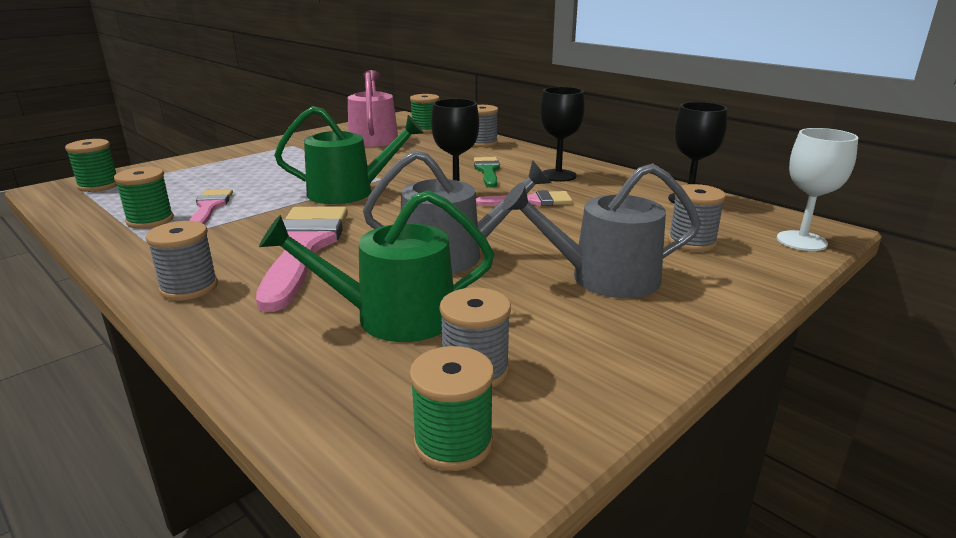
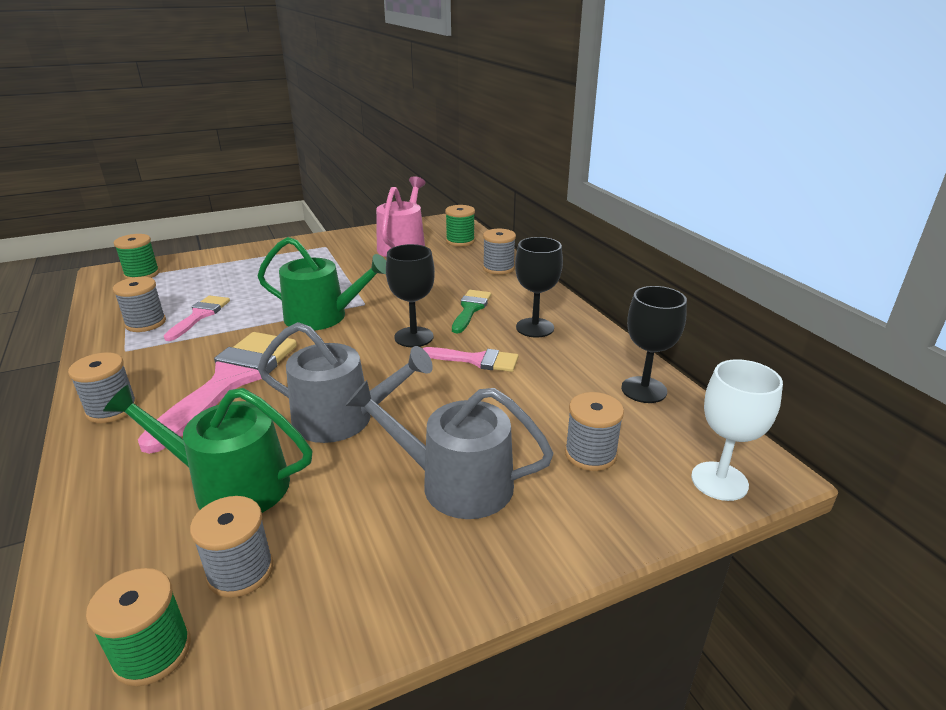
camera: 20 degrees right, 5 degrees up
green spool [114,167,174,229] -> grey spool [113,277,166,332]

